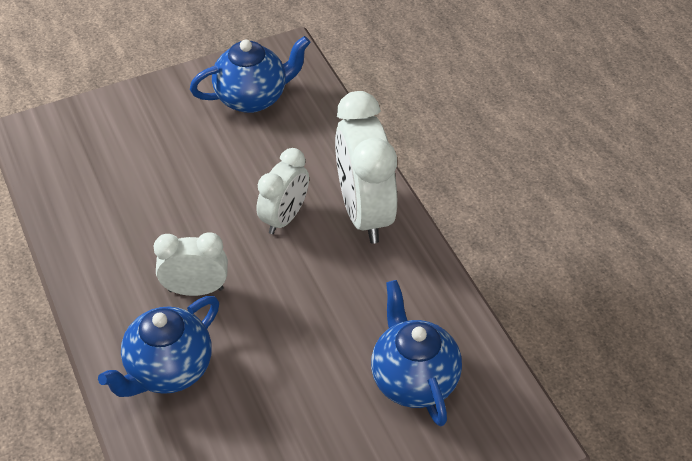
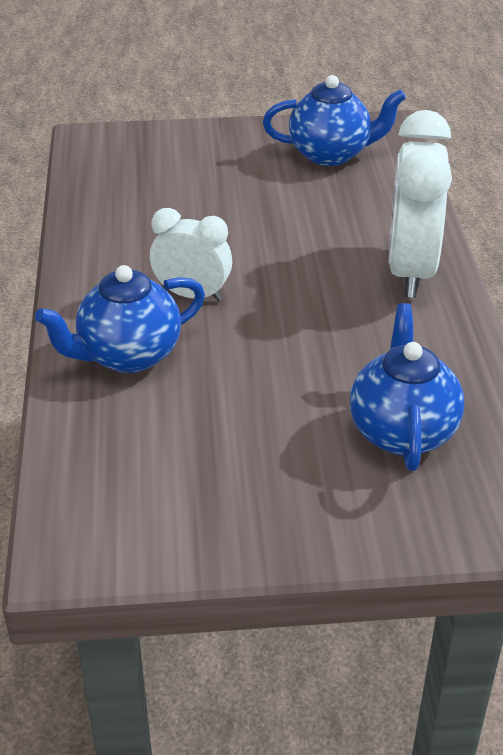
camera: 20 degrees right, 10 degrees down
white clock [256,148,309,234] -> none

